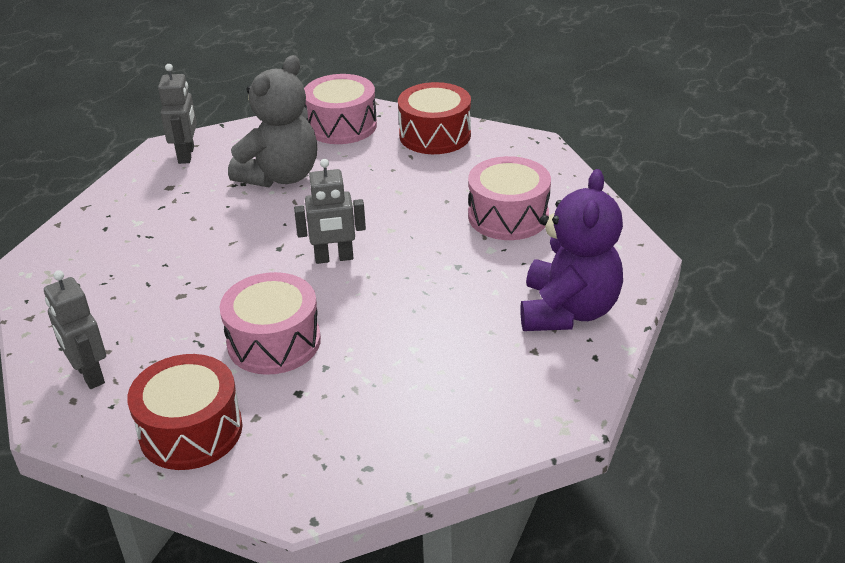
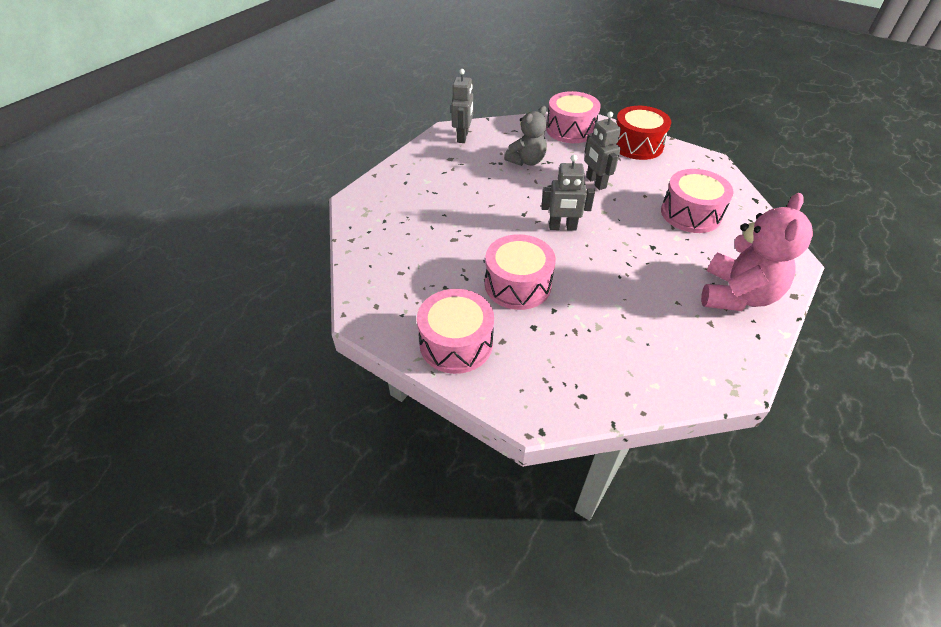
camera: 10 degrees right, 10 degrees up
grey robot [44,270,106,389] -> grey robot moved to [584,112,621,190]
red drum [127,354,243,470] -> pink drum [417,289,494,374]
grey teddy bear [228,55,317,188] -> grey teddy bear [504,106,547,166], size x0.65
purple teddy bear [520,169,623,331] -> pink teddy bear [701,193,813,311]

